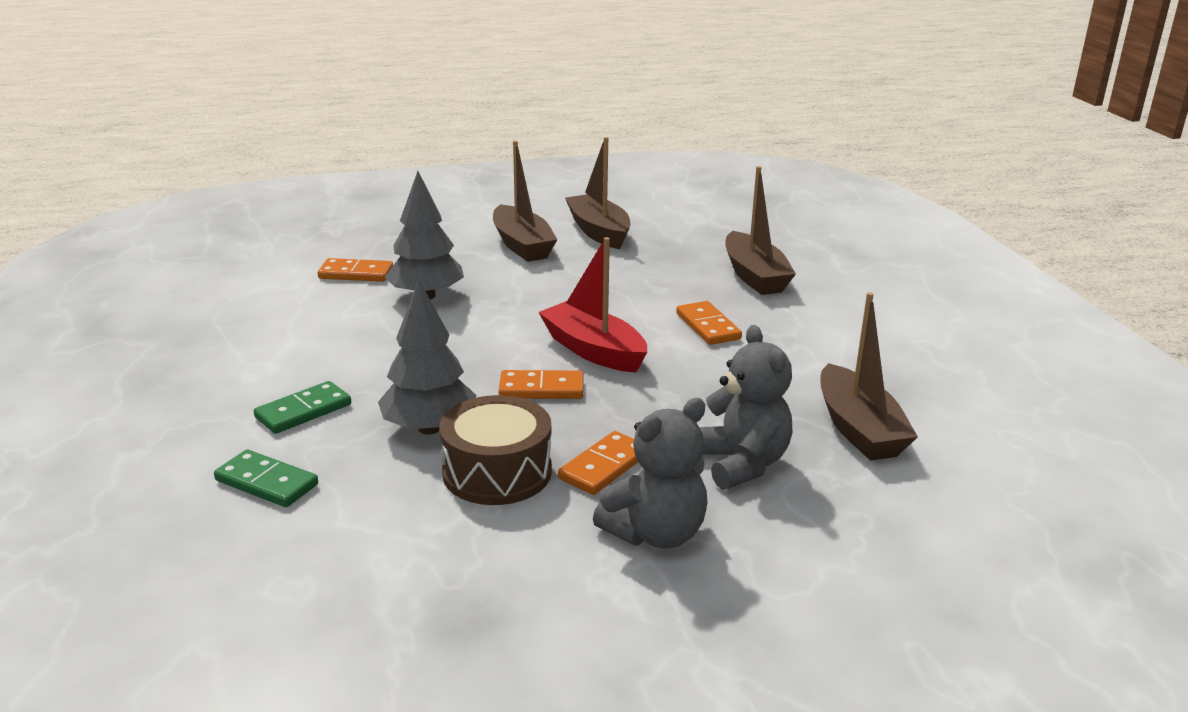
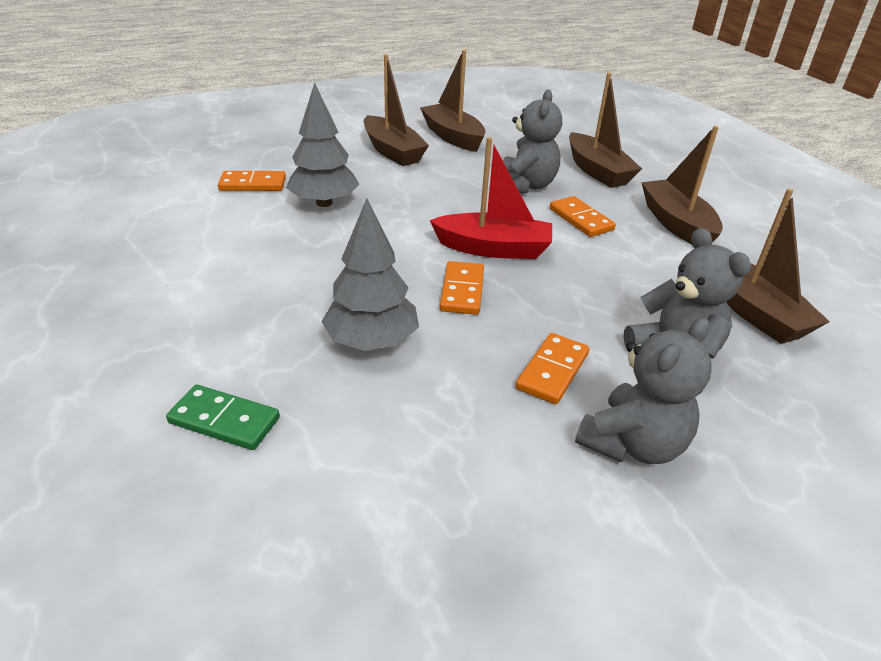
camera: 10 degrees left, 10 degrees up
green domino [254,381,351,434] -> none
brown drum [439,395,552,505] -> none
orange domino [499,370,583,399] -> orange domino turned 75 degrees counterclockwise [440,261,484,315]
red boat [538,237,647,373] -> red boat turned 150 degrees clockwise [430,137,552,259]
none -> grey teddy bear [503,90,562,193]
none -> brown boat [641,126,723,245]

